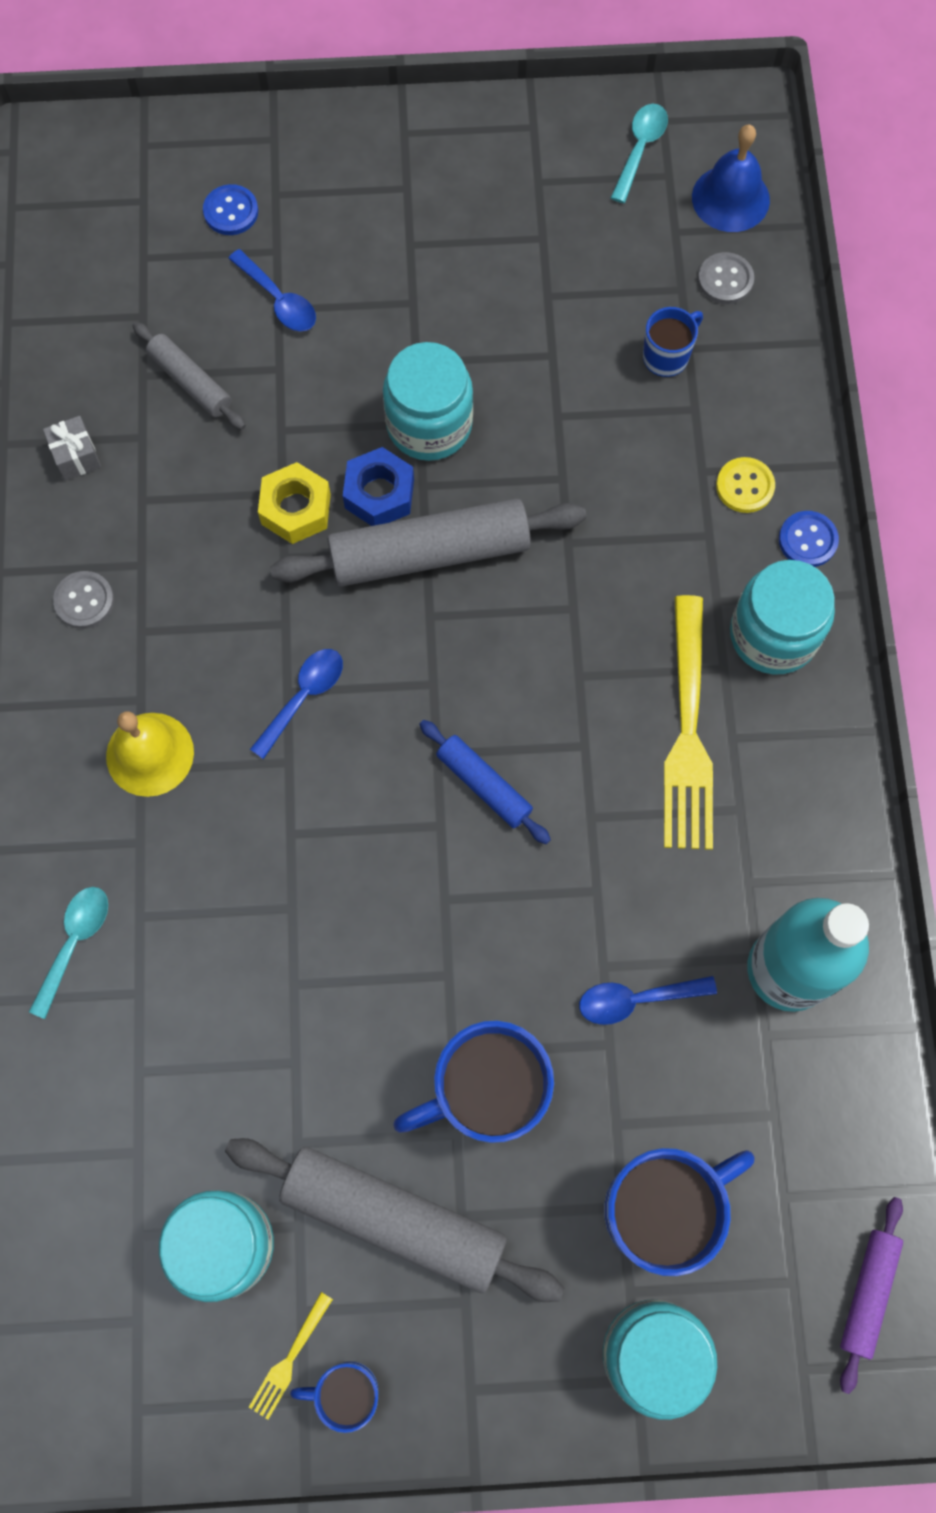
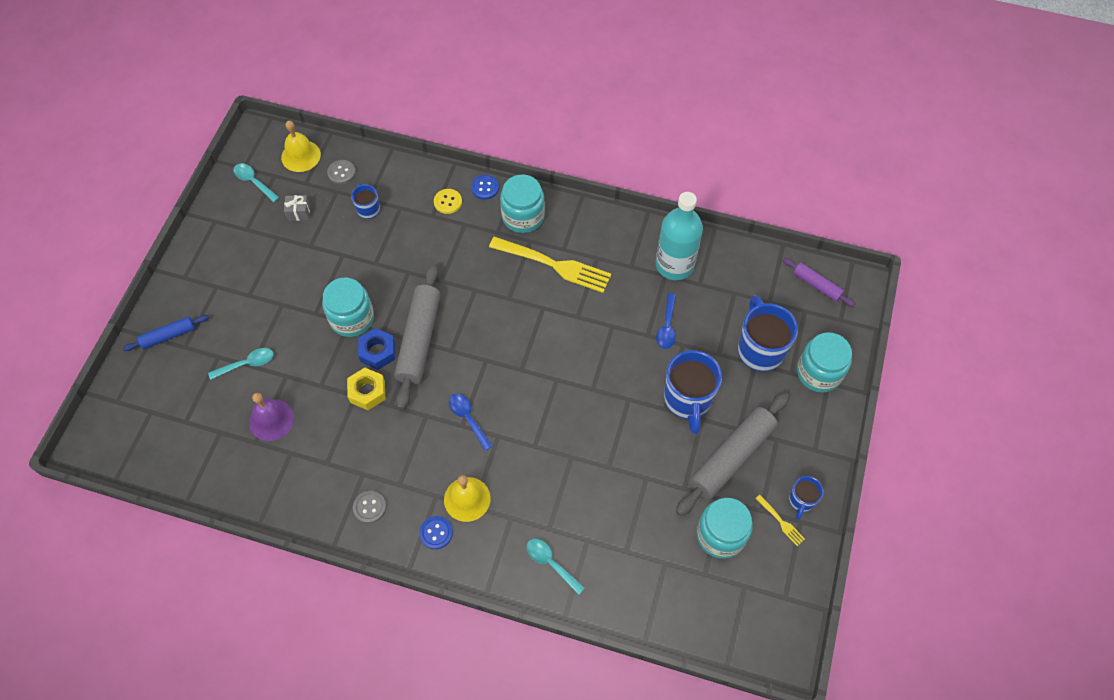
camera: 70 degrees left, 10 degrees down
grey gift [43,416,101,480] -> grey gift moved to [284,195,310,221]
grey rolling pin [133,322,246,430] -> purple bell [249,393,294,441]
blue button [203,184,258,235] -> blue button moved to [419,516,453,549]
blue spoon [228,249,316,331] -> turquoise spoon [208,348,274,380]
blue rolling pin [419,720,551,844] -> blue rolling pin moved to [123,315,209,351]
blue bell [692,124,770,232] -> yellow bell [281,121,321,172]

